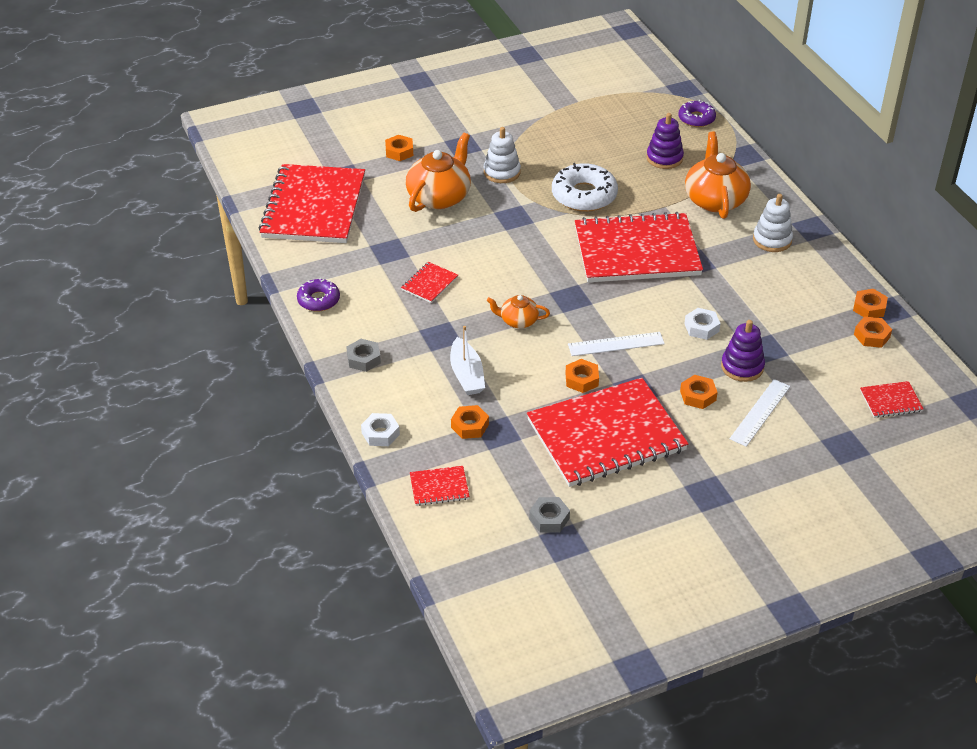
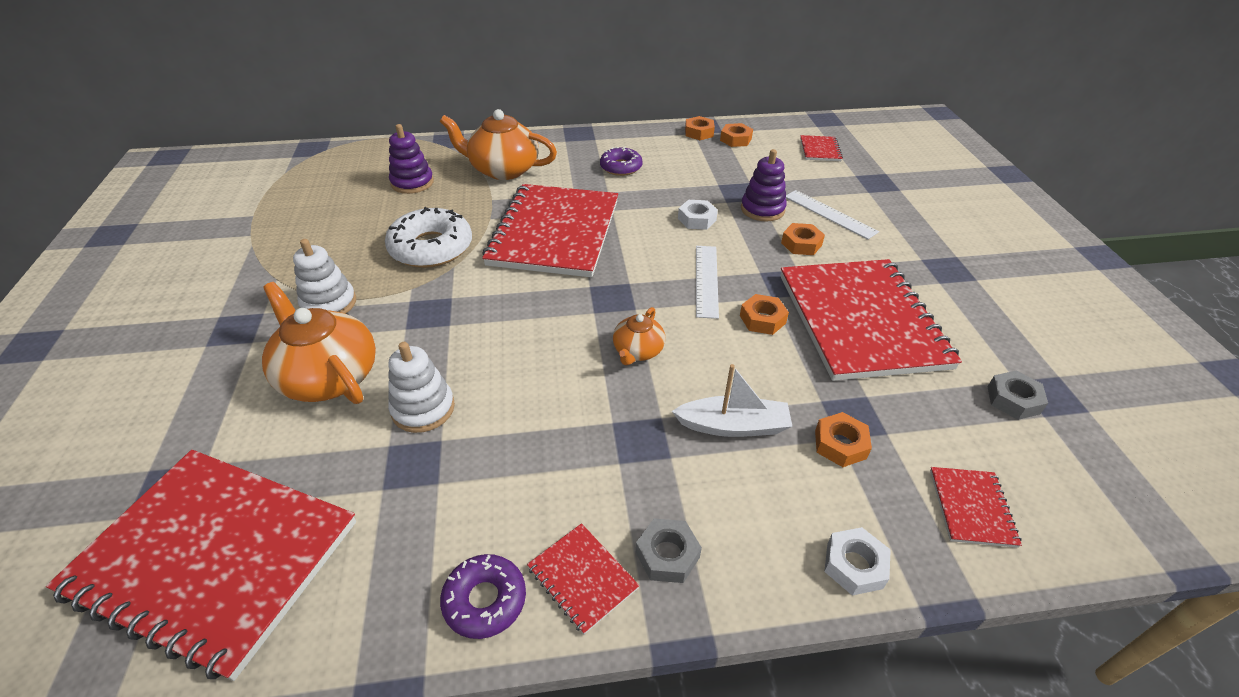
camera: 75 degrees left, 0 degrees up
orange nut [385,135,413,161] -> none
red notebook [401,262,458,303] -> red notebook moved to [527,523,639,635]
purple donut [678,100,716,127] -> purple donut moved to [600,146,643,176]
white stacking toy [753,194,793,252] -> white stacking toy moved to [388,342,455,433]

